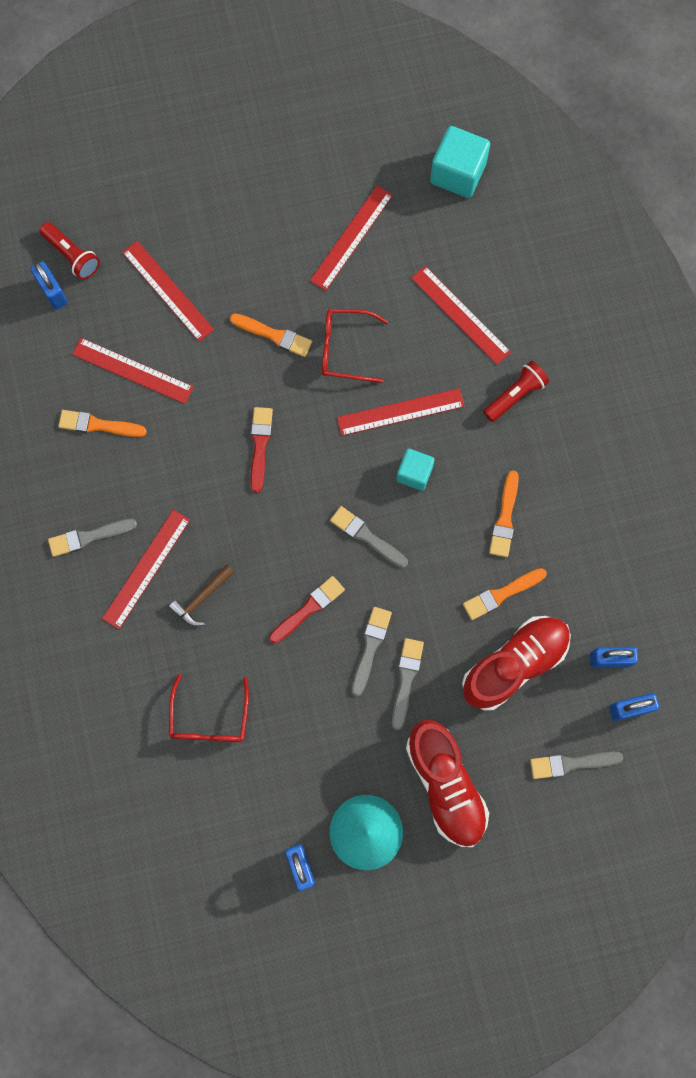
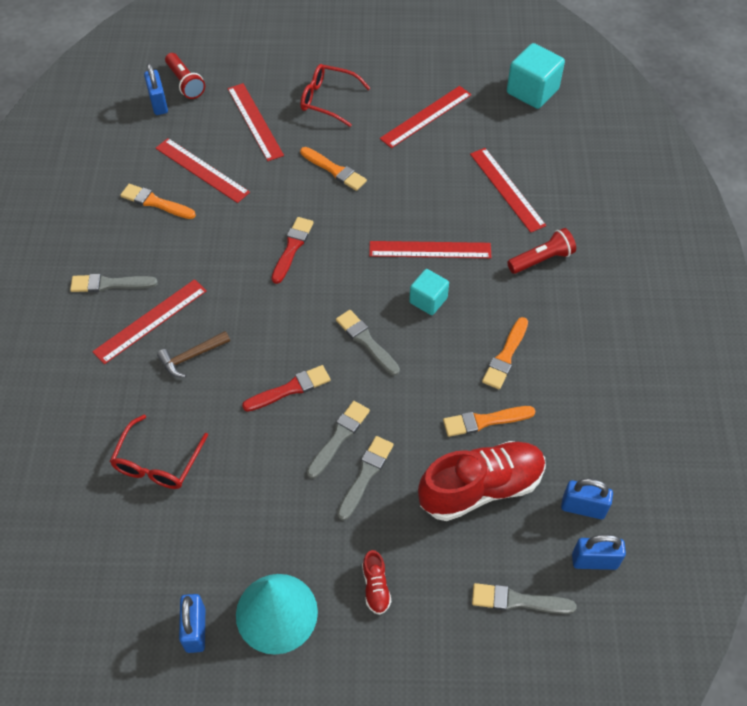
camera: 15 degrees right, 20 degrees down
red glasses [322,309,388,383] -> red glasses moved to [300,64,370,127]
red shoe [406,720,489,847] -> red shoe [362,550,391,615], size x0.42

